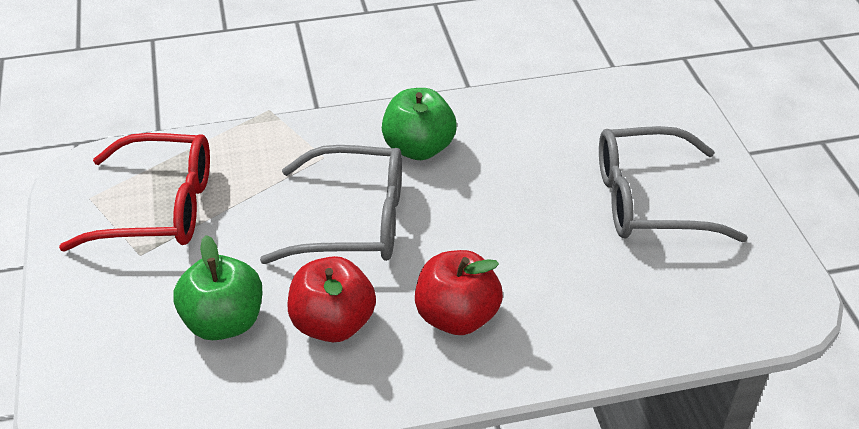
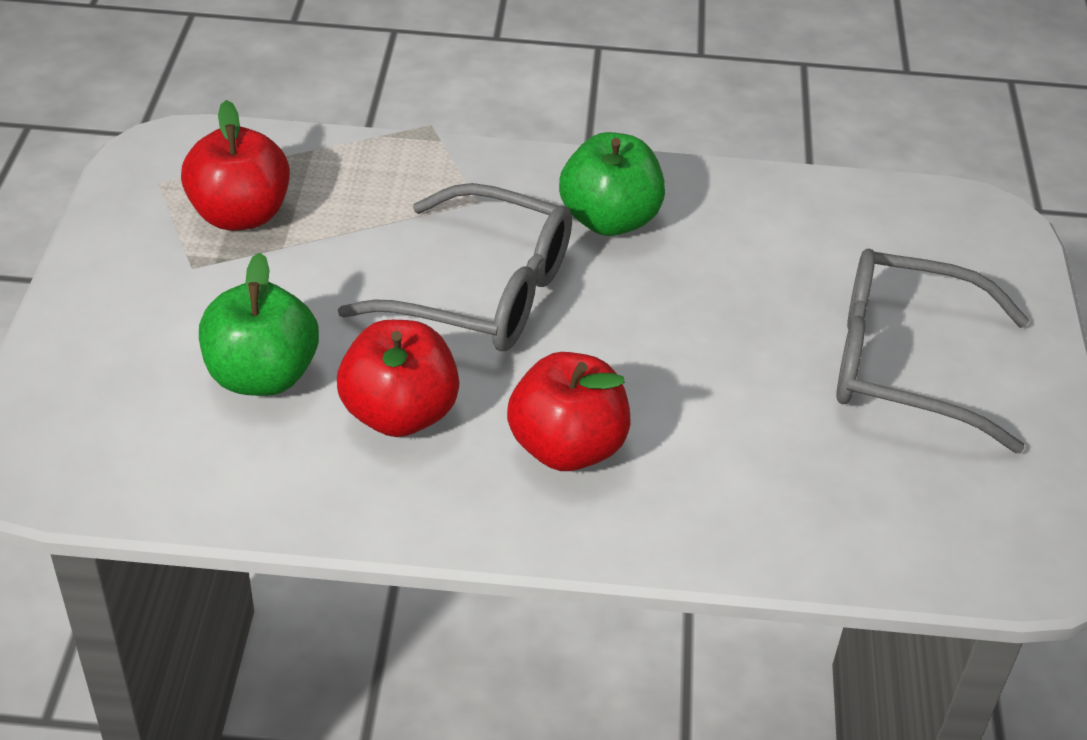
camera: 15 degrees right, 0 degrees up
red glasses [59,133,210,251] -> red apple [181,100,290,231]

